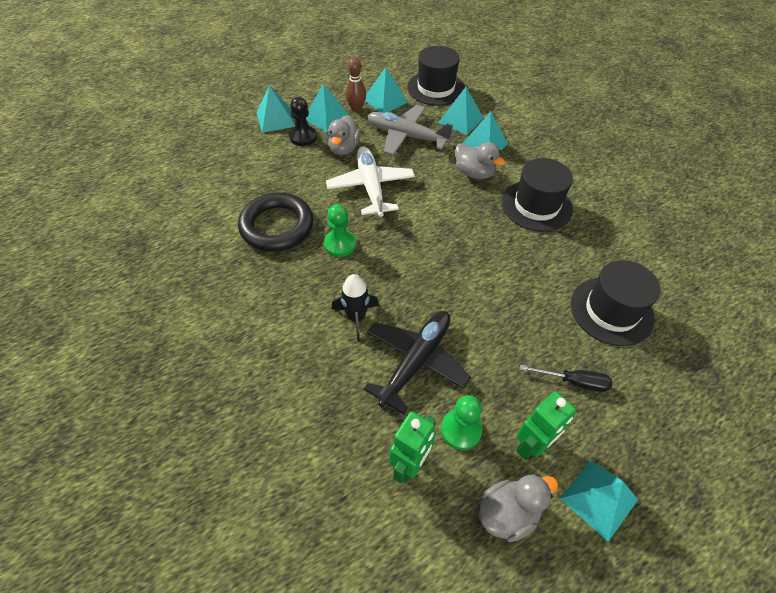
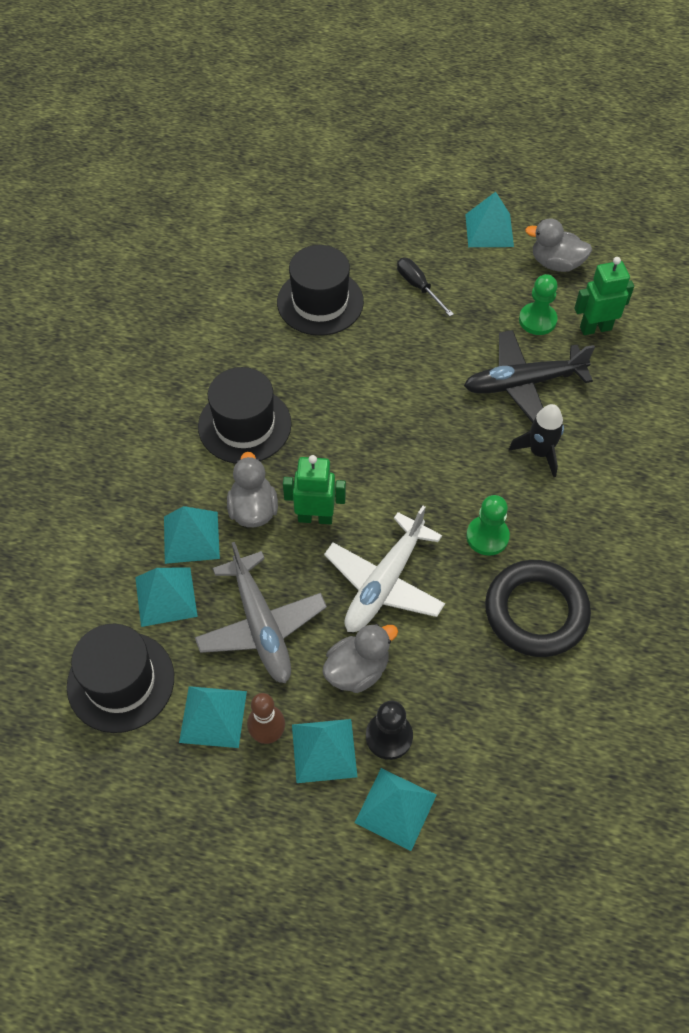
camera: 135 degrees left, 5 degrees up
green robot [516,391,576,460] -> green robot moved to [283,455,346,525]

